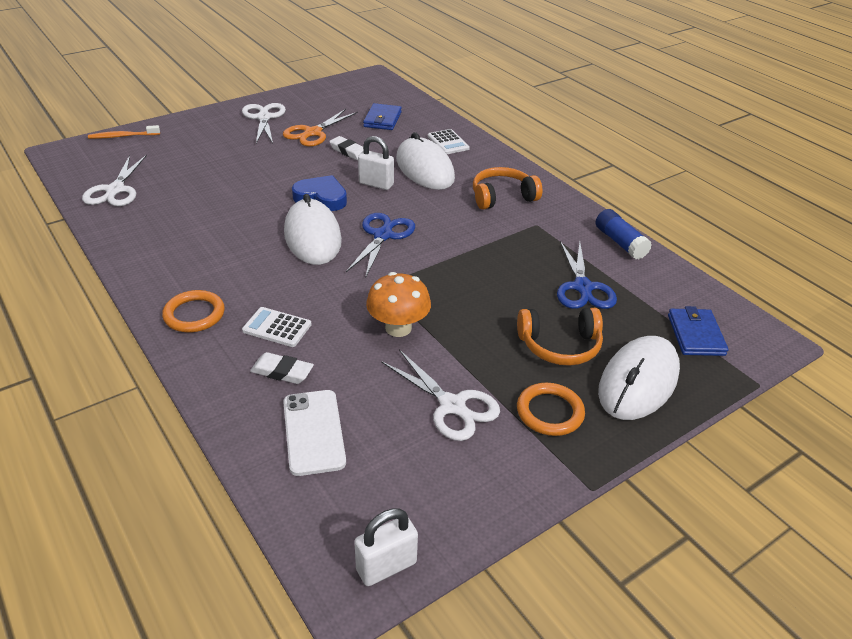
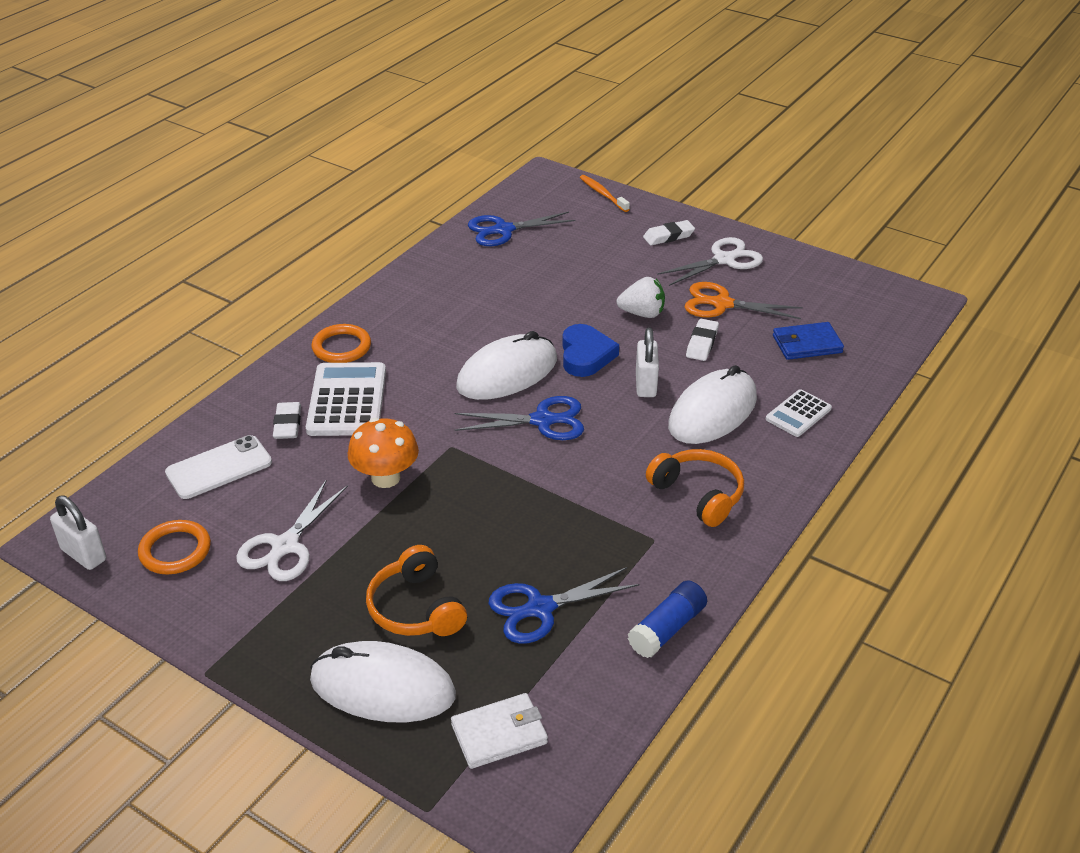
camera: 70 degrees right, 0 degrees up
white scissors [82,155,147,206] -> blue scissors [468,212,575,246]
white calculator [242,307,312,347] -> white calculator [306,362,386,436], size x1.76
orange ring [517,383,585,436] -> orange ring moved to [138,520,211,574]
blue wallet [668,306,728,356] -> white wallet [451,693,548,769]
none -> white strawberry [617,277,665,318]
none -> white eraser [643,220,695,245]

